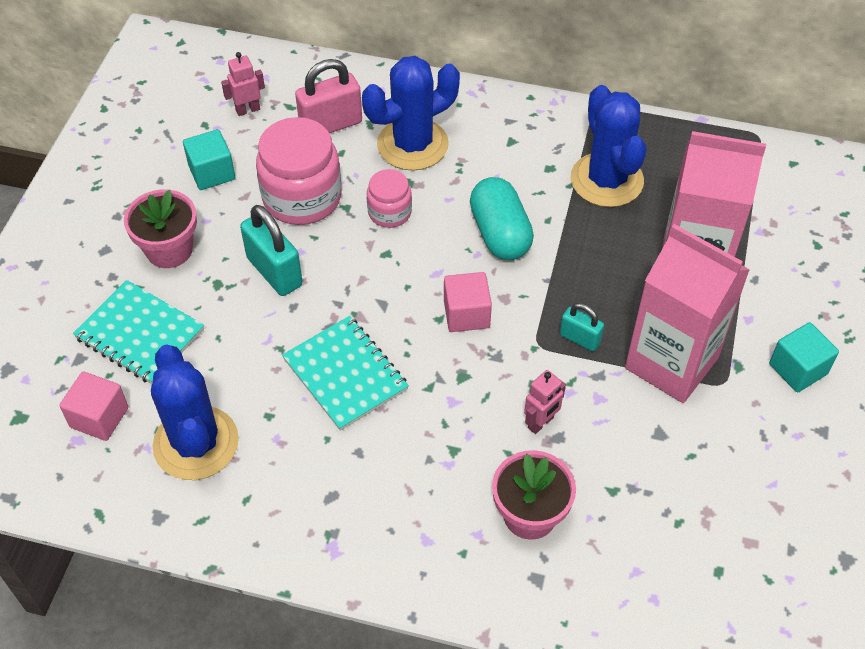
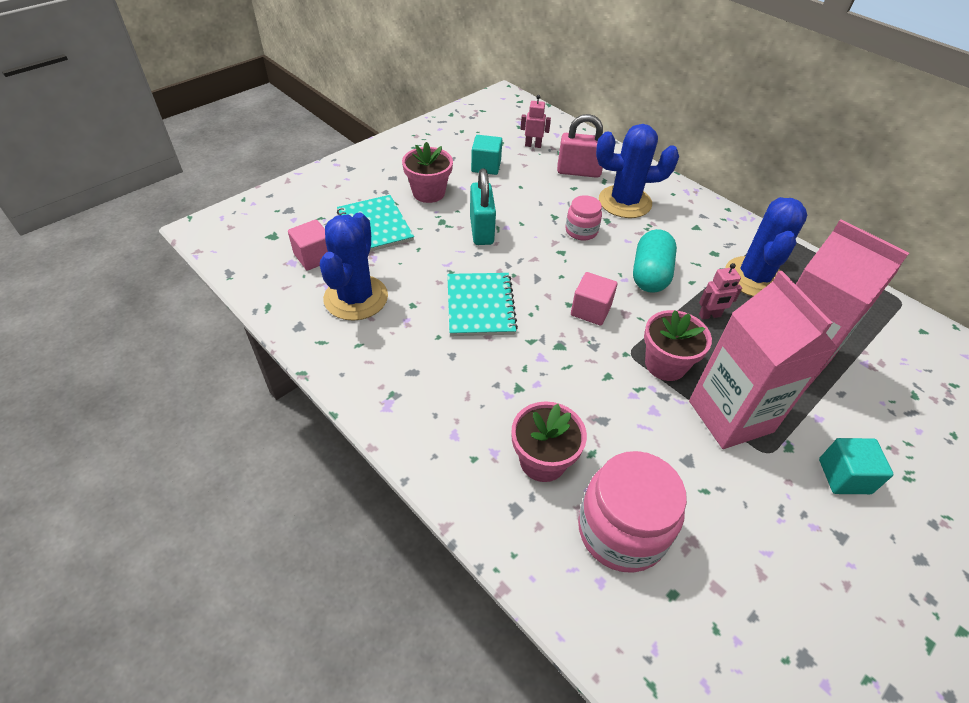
camera: 30 degrees right, 5 degrees down
pink jar [256,117,342,225] -> pink jar moved to [578,451,687,573]
pink robot [524,370,566,434] -> pink robot moved to [699,263,742,320]
turquoise padlock [560,303,604,351] -> pink flower pot [644,310,712,381]

